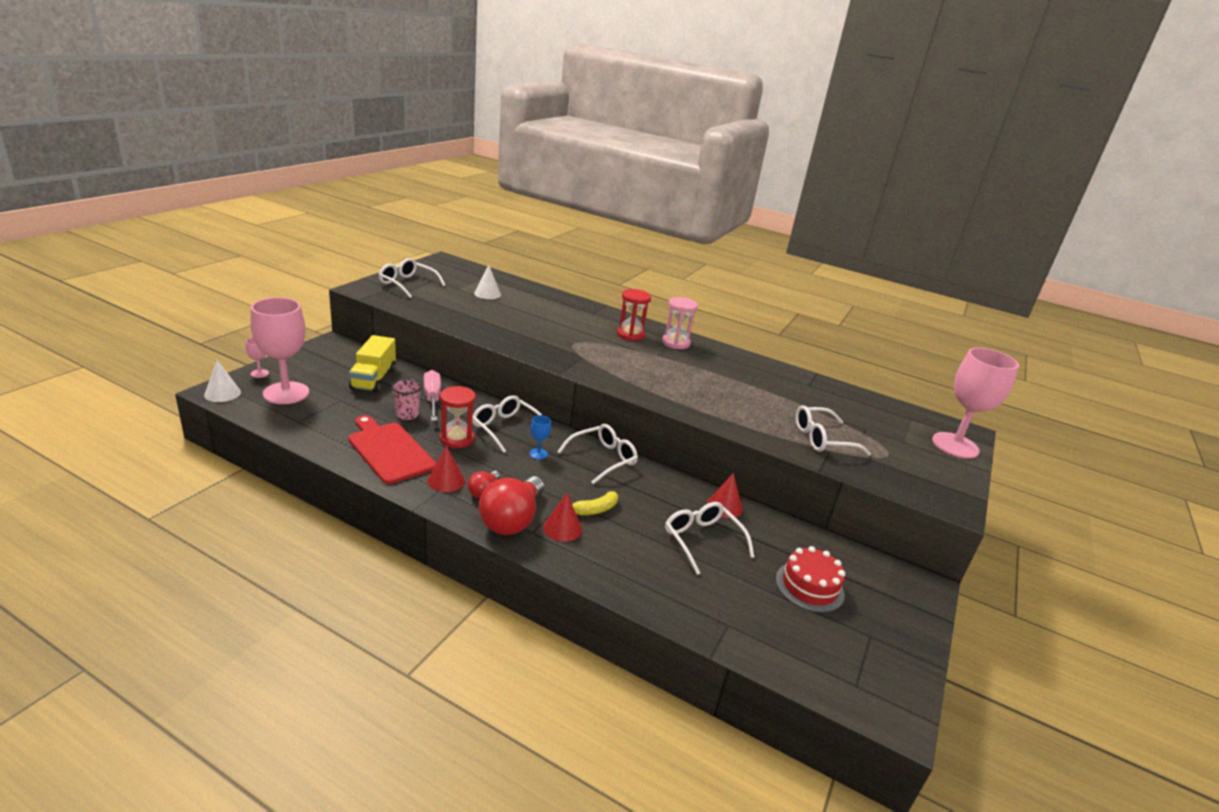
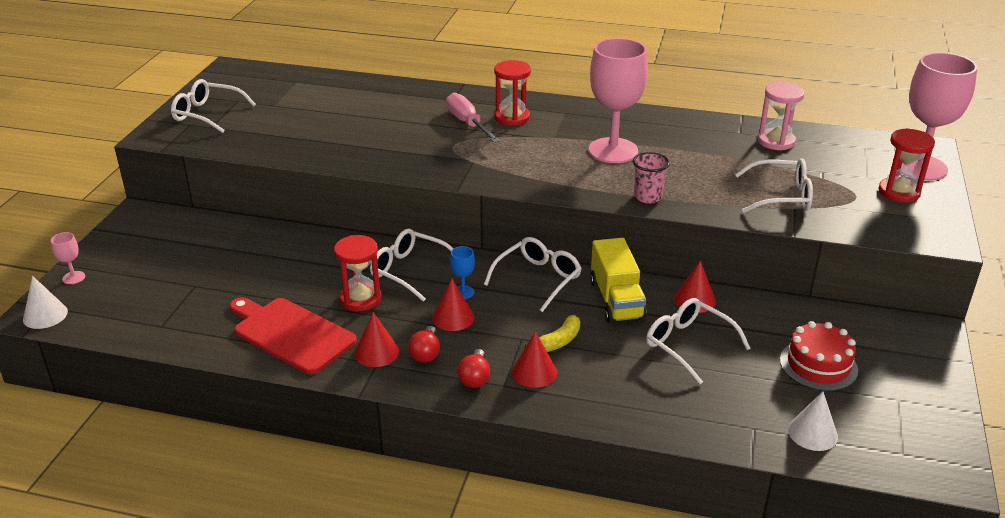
camera: 10 degrees left, 5 degrees up
pink goblet [250,297,309,404] -> pink goblet moved to [589,38,648,163]
yellow truck [349,335,396,393] -> yellow truck moved to [590,238,646,323]
pink cup [391,379,422,420] -> pink cup moved to [633,152,670,204]
pink screwdriver [424,370,441,421] -> pink screwdriver moved to [446,93,500,143]
white cone [474,265,501,299] -> white cone moved to [788,391,838,451]
red light bulb [479,476,544,535] -> red light bulb [457,349,490,388], size x0.50
pink hourglass [662,297,698,349] -> pink hourglass moved to [757,82,805,151]
white glasses [796,405,871,456] -> white glasses turned 150 degrees counterclockwise [735,158,813,213]
none -> red cone [432,278,475,331]
none -> red hourglass [878,128,935,203]

